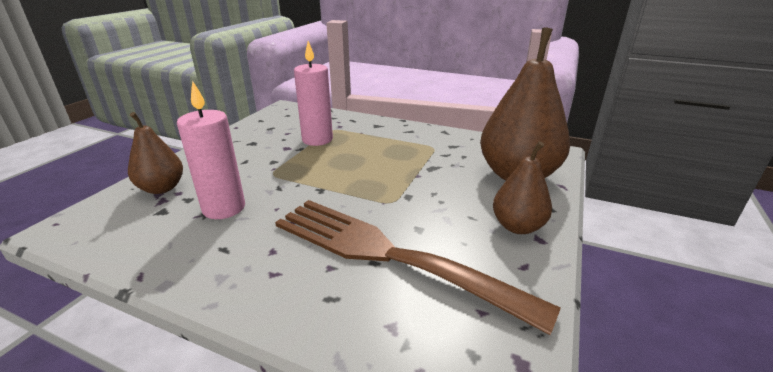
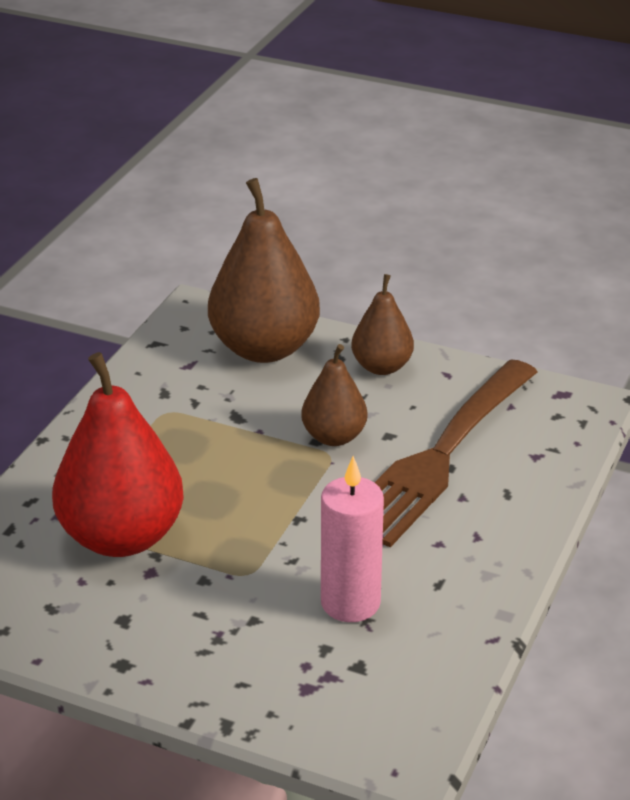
camera: 90 degrees left, 5 degrees up
brown pear [128,112,183,194] -> brown pear moved to [301,344,368,446]
pink candle [294,41,333,146] -> red pear [52,352,184,557]

